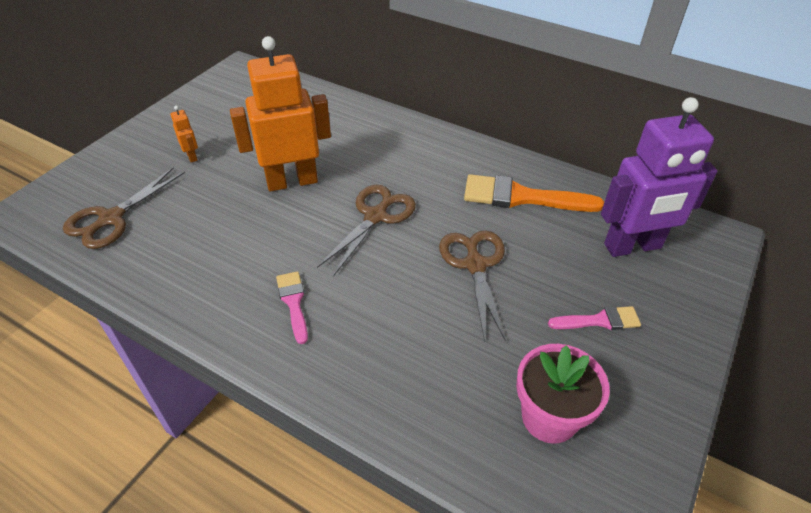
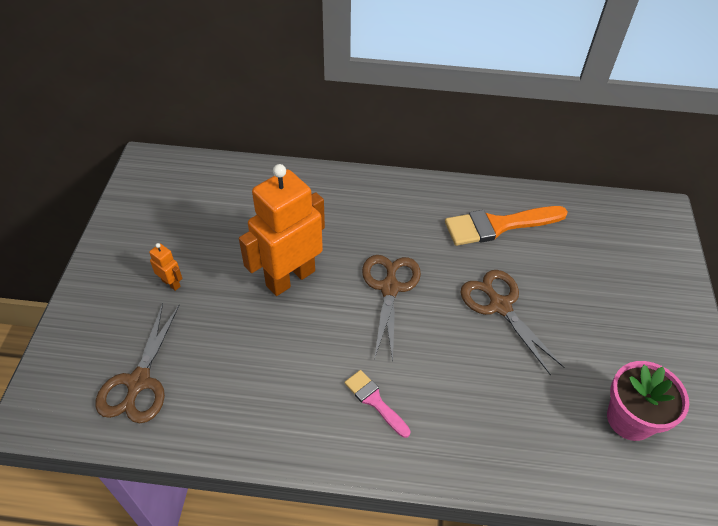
camera: 25 degrees left, 5 degrees up
pink brush [548,306,641,330] -> none
purple robot [601,97,717,257] -> none

